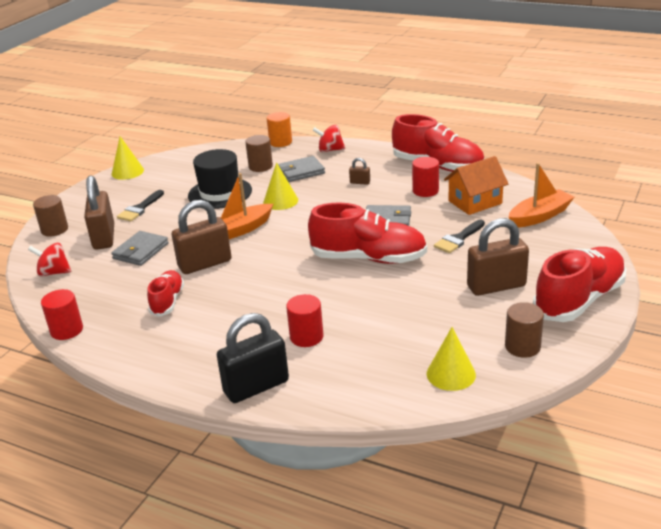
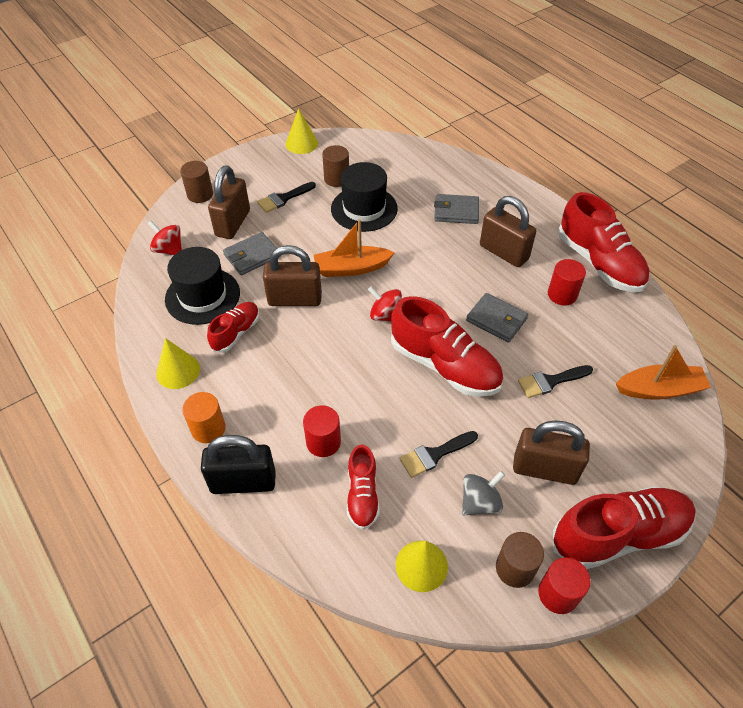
camera: 25 degrees right, 20 degrees up
red cylinder [41,289,83,340] -> red cylinder moved to [538,557,591,614]
brown cylinder [245,135,273,172] -> brown cylinder moved to [322,145,349,187]
yellow cone [263,162,298,210] -> yellow cone moved to [156,338,200,389]
orange cylinder [267,112,292,147] -> orange cylinder moved to [182,392,226,443]
red spinning top [313,125,345,152] -> red spinning top moved to [368,286,402,321]
brown padlock [349,158,370,185] -> brown padlock [480,196,536,267], size x2.29
orange house [444,156,508,215] -> none
none -> black hat [165,247,240,325]
none -> red shoe [347,444,380,530]
none -> black brush [400,431,478,478]
none -> grey spinning top [462,471,505,515]

